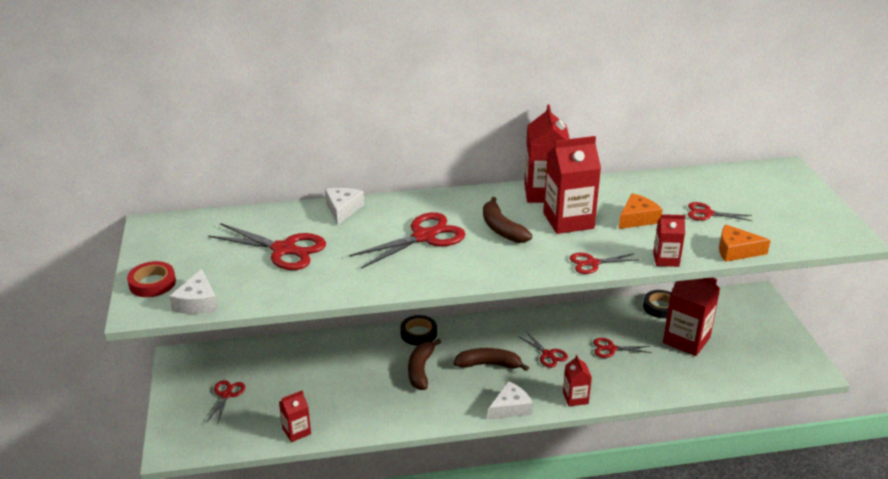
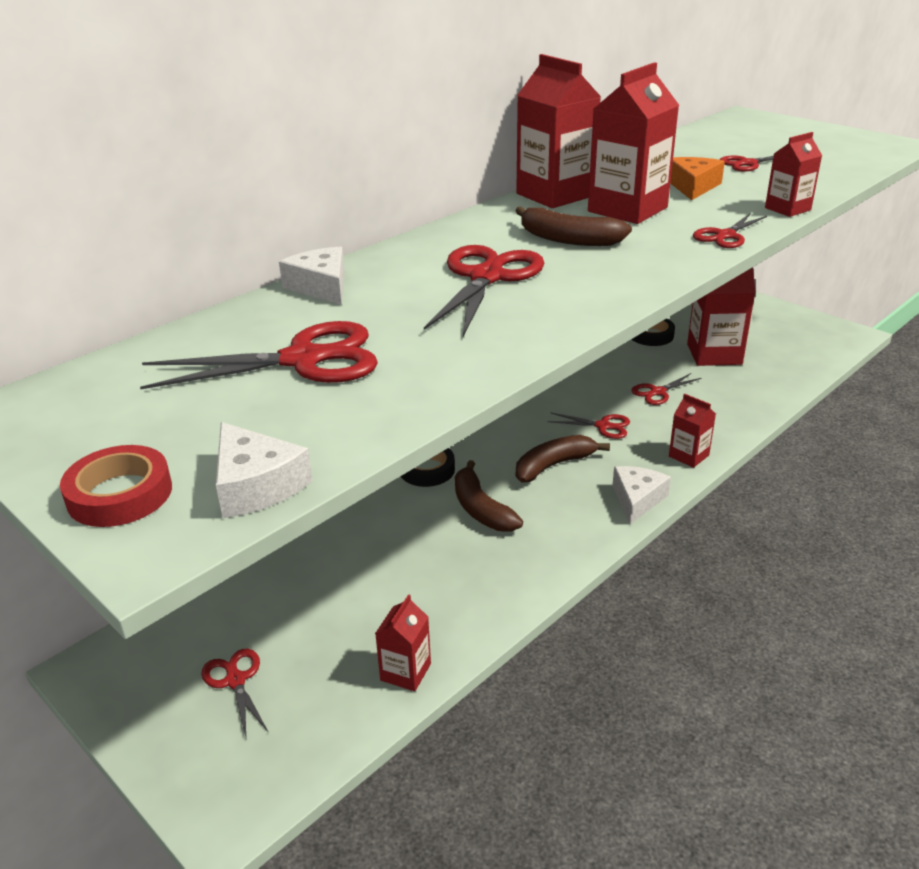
camera: 35 degrees left, 0 degrees up
orange cheese [719,225,771,262] -> none

